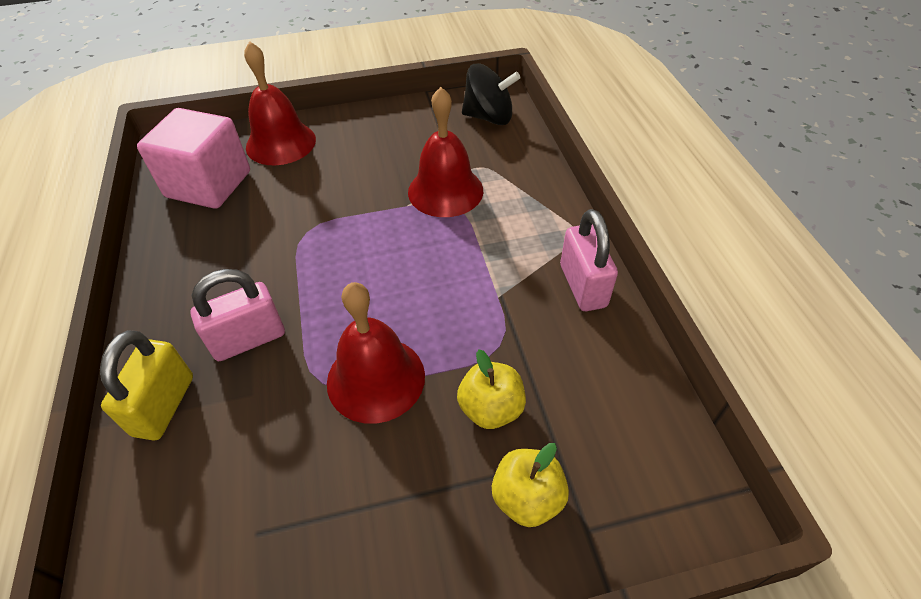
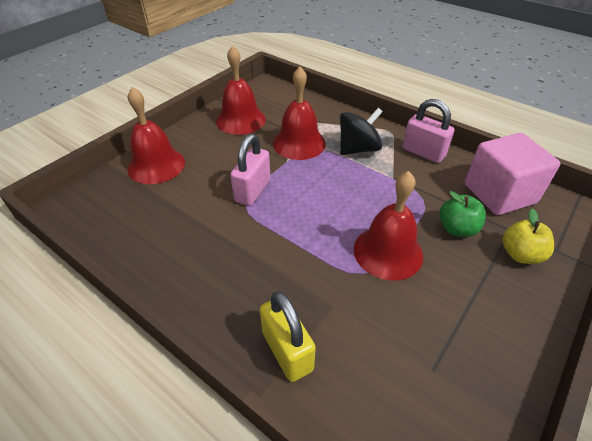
camera: 40 degrees left, 5 degrees down
pink cube [137,108,250,209] -> pink cube moved to [465,133,560,215]
pink padlock [190,269,285,361] -> pink padlock moved to [230,134,271,206]
yellow apple [457,350,526,429] -> green apple [440,191,486,237]
black spinning top [462,63,521,125] -> black spinning top moved to [340,108,383,155]
none -> red bell [216,46,266,135]

